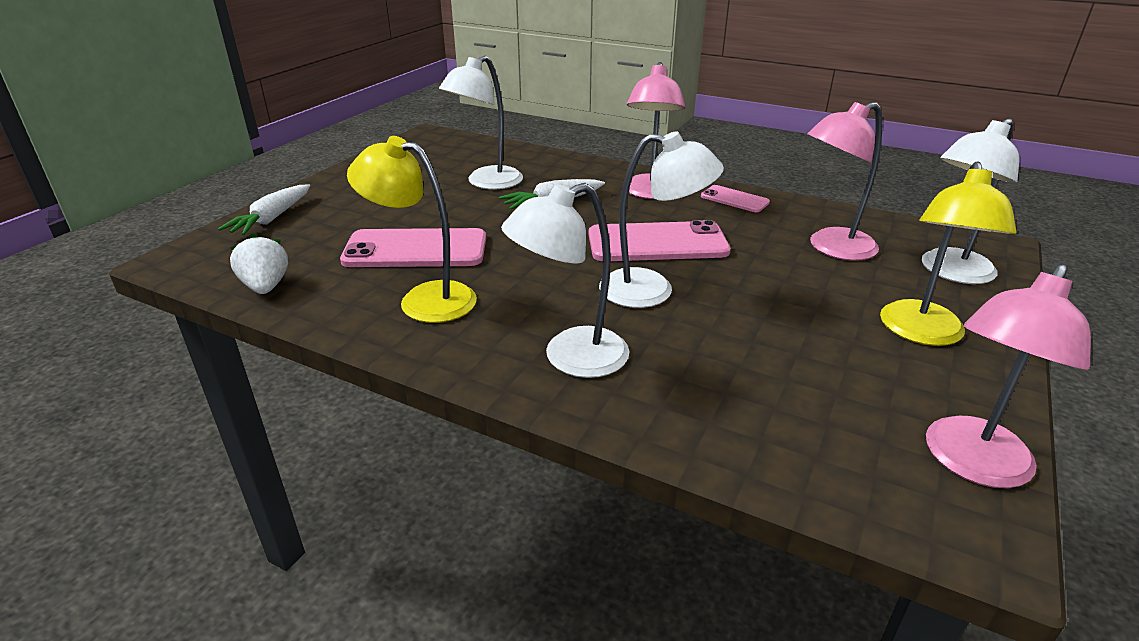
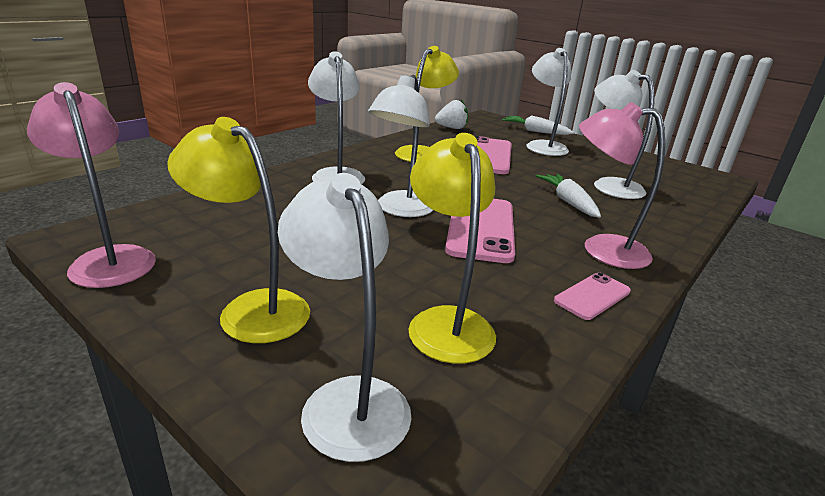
camera: 100 degrees right, 5 degrees down
pink lamp [808,102,882,261] -> yellow lamp [408,133,496,364]
none -> white lamp [527,48,571,156]

